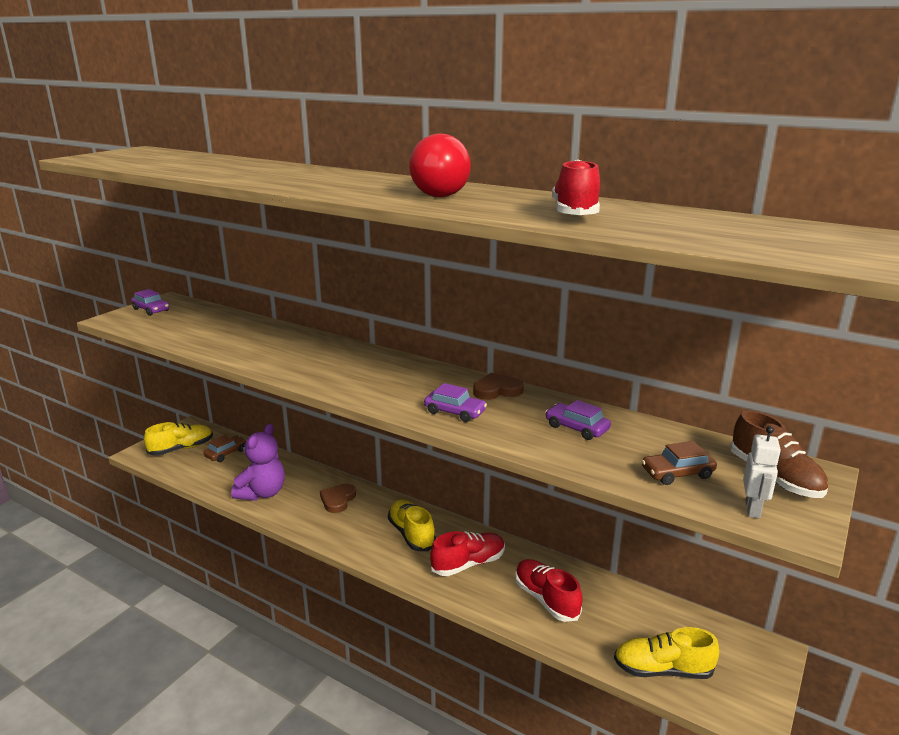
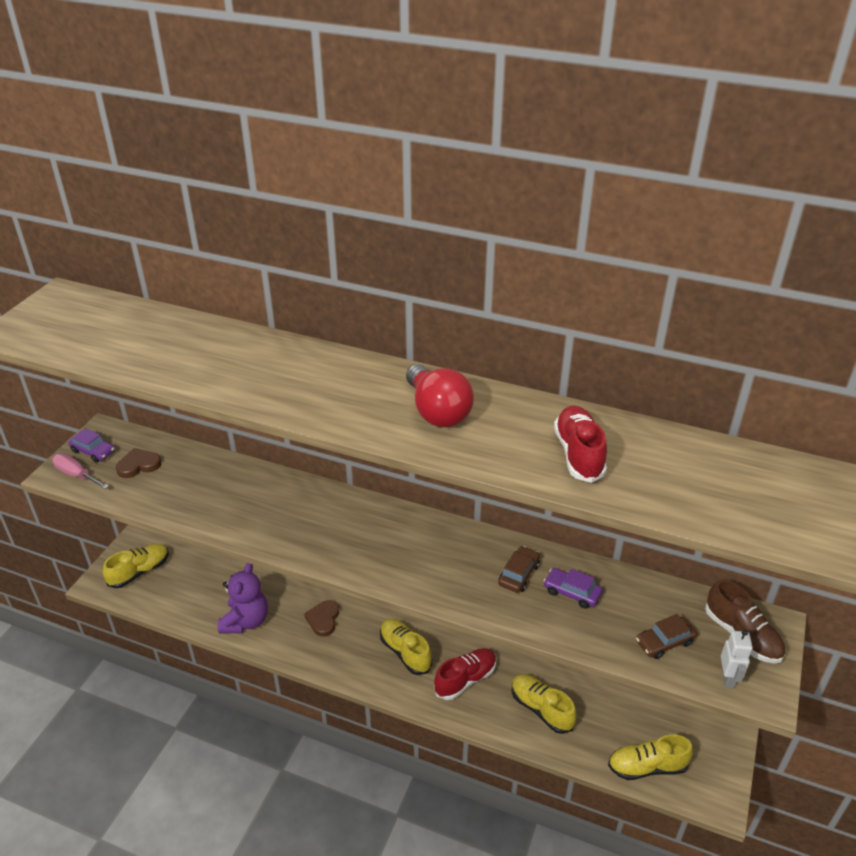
camera: 10 degrees left, 15 degrees up
brown car [203,435,247,462] -> brown car moved to [498,546,540,593]
purple car [424,383,487,422] -> none
brown heart [473,373,524,400] -> brown heart moved to [116,448,161,478]
red shoe [515,559,583,622] -> yellow shoe [511,674,576,734]
none -> pink screwdriver [52,453,109,489]

